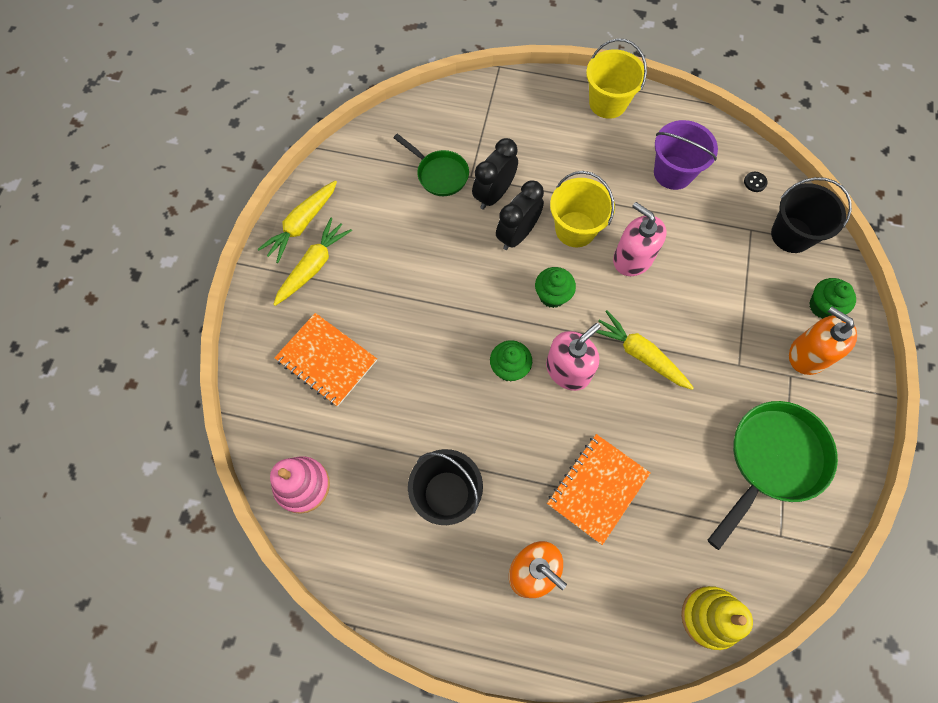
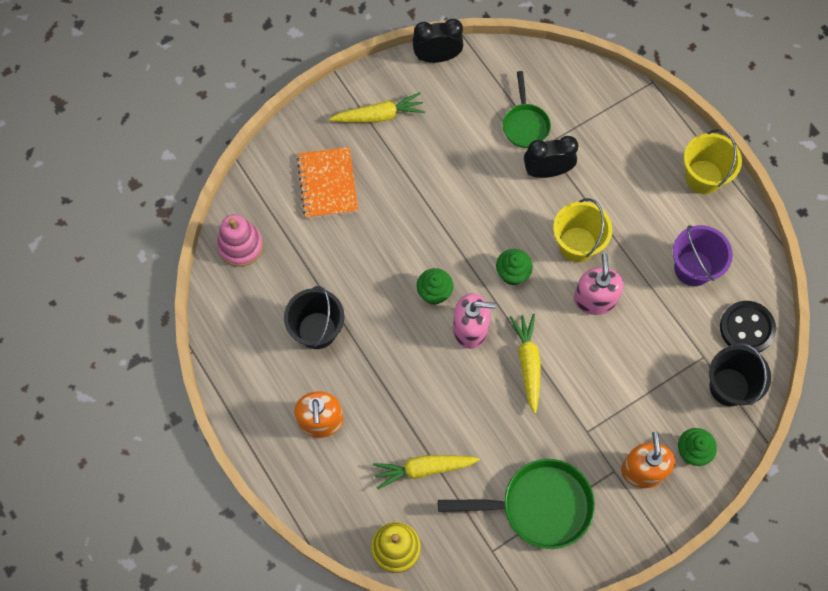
camera: 45 degrees right, 0 degrees up
yellow carrot [257,180,337,263] -> yellow carrot moved to [373,455,480,489]
black clock [496,181,544,250] -> black clock moved to [412,19,463,63]
orange notebook [547,434,650,545] -> none
black button [744,172,768,192] -> black button [720,301,776,352], size x2.47

